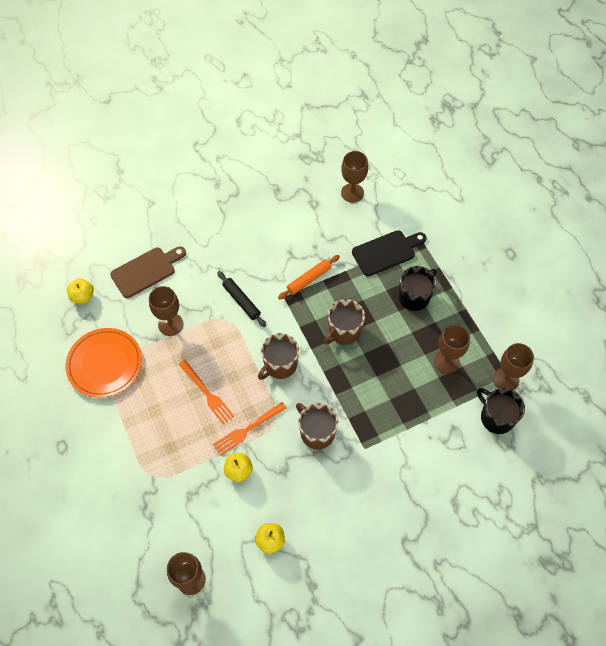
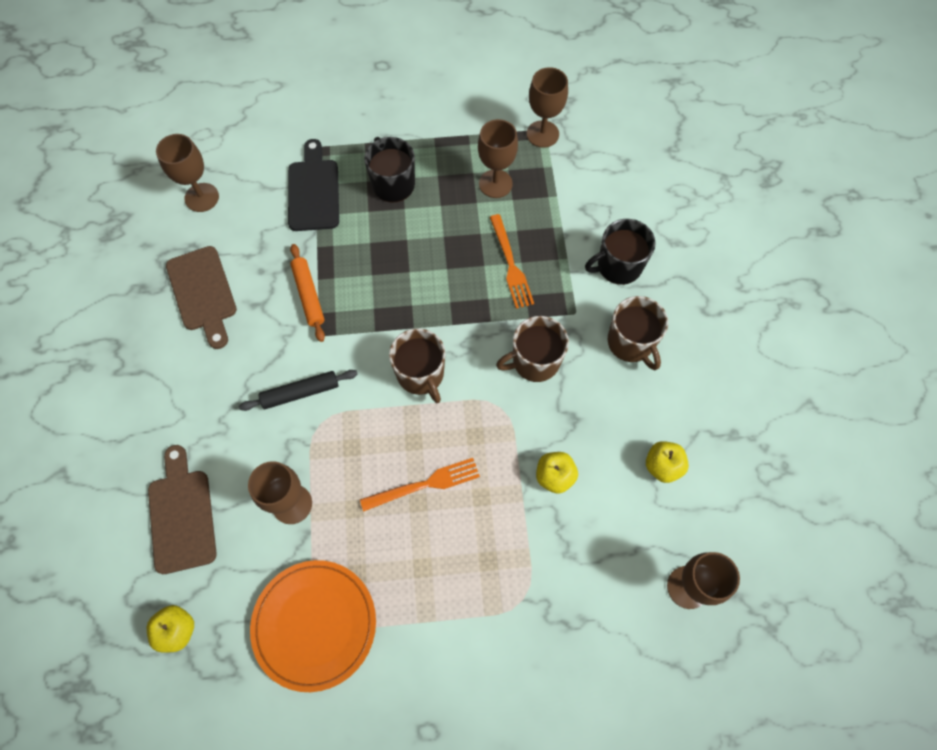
camera: 70 degrees left, 5 degrees up
orange fork [213,402,287,456] -> orange fork moved to [490,214,534,309]
brown mug [324,299,365,345] -> brown mug moved to [608,296,668,370]
black mug [477,388,525,434] -> black mug moved to [585,219,656,285]
none -> brown cutting board [166,246,237,349]

